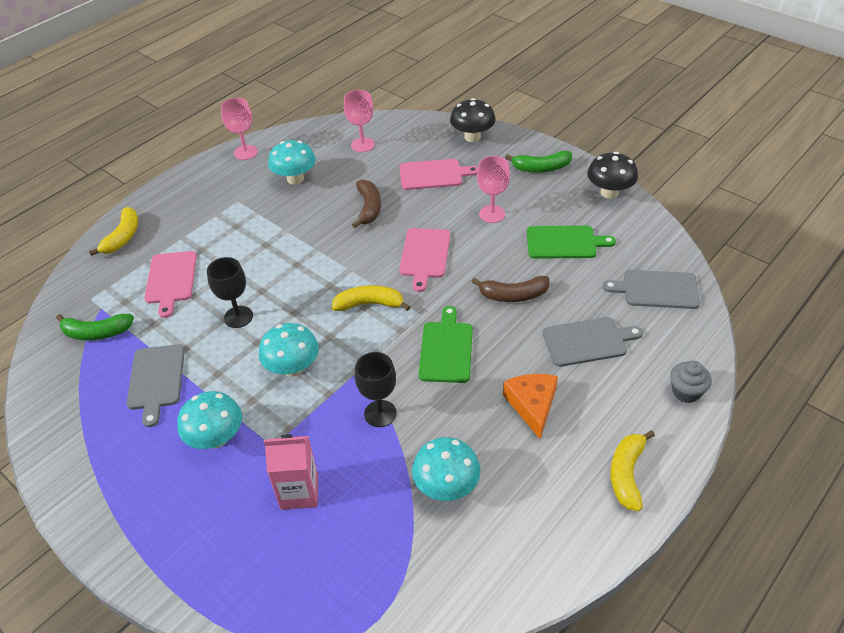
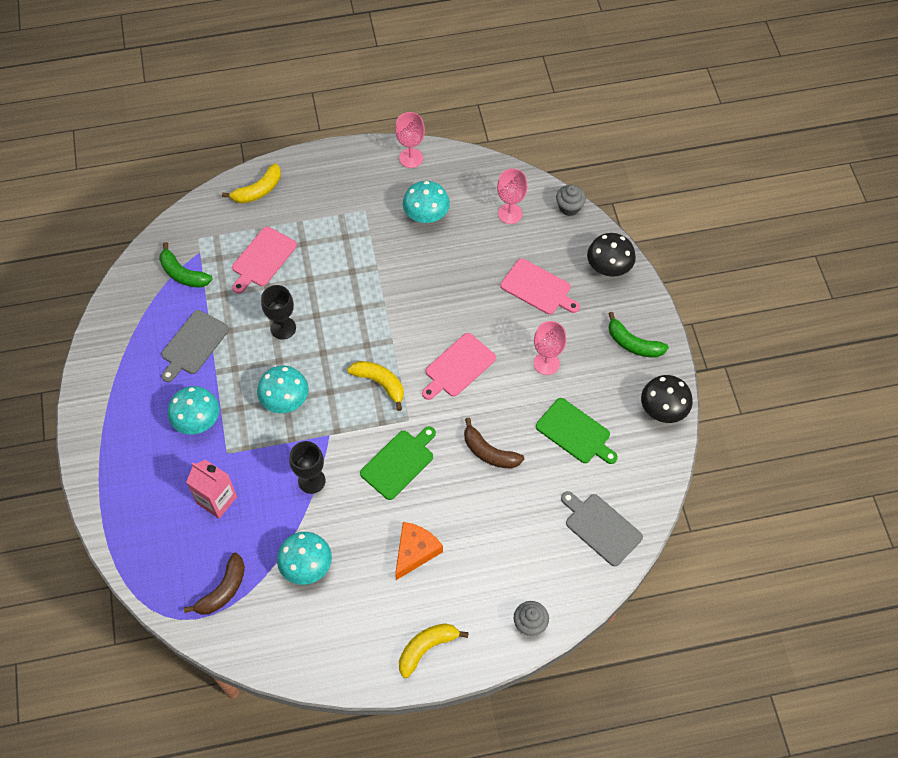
camera: 35 degrees right, 15 degrees up
brown banana [352,180,381,228] -> brown banana moved to [184,553,245,615]
grey cutting board [543,317,643,367] -> none
none -> grey cupcake [556,185,586,216]

